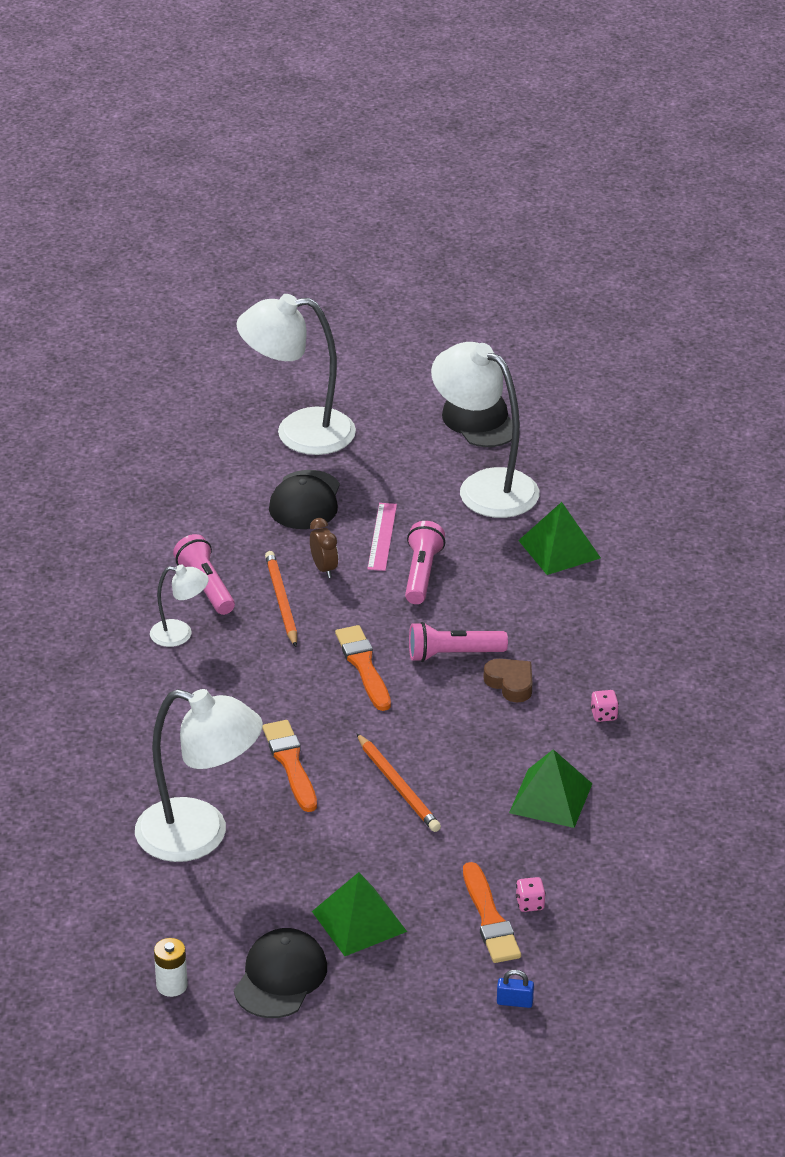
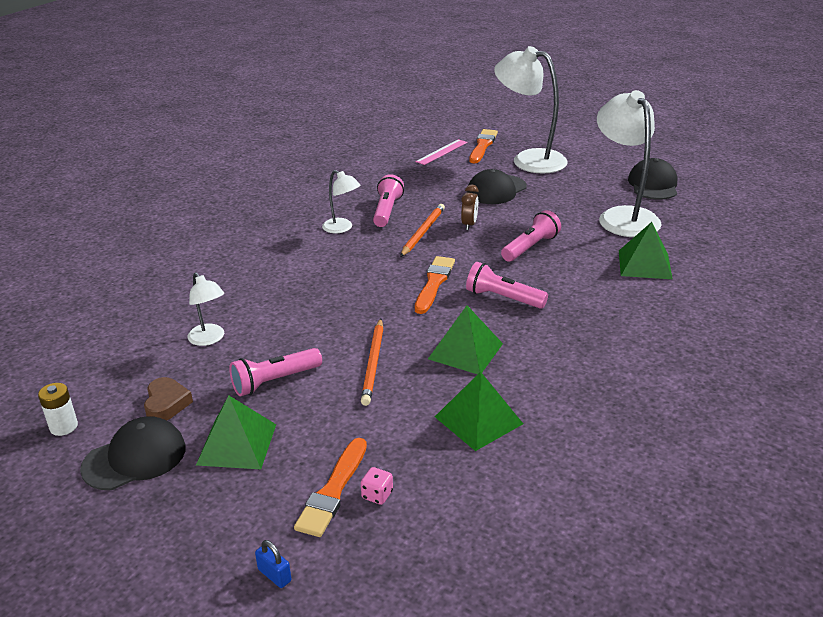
camera: 35 degrees right, 5 degrees down
white lamp [135,689,263,862] -> white lamp [187,272,224,346], size x0.49
orange brush [262,720,317,812] -> orange brush moved to [469,129,498,163]
pink ruler [367,503,397,571] -> pink ruler moved to [415,139,467,165]
brown heart [484,659,532,702] -> brown heart moved to [144,377,193,420]
pink dice [591,690,619,722] -> none
none -> pink flashlight [229,348,322,396]
none -> green pyramid [428,305,503,374]

